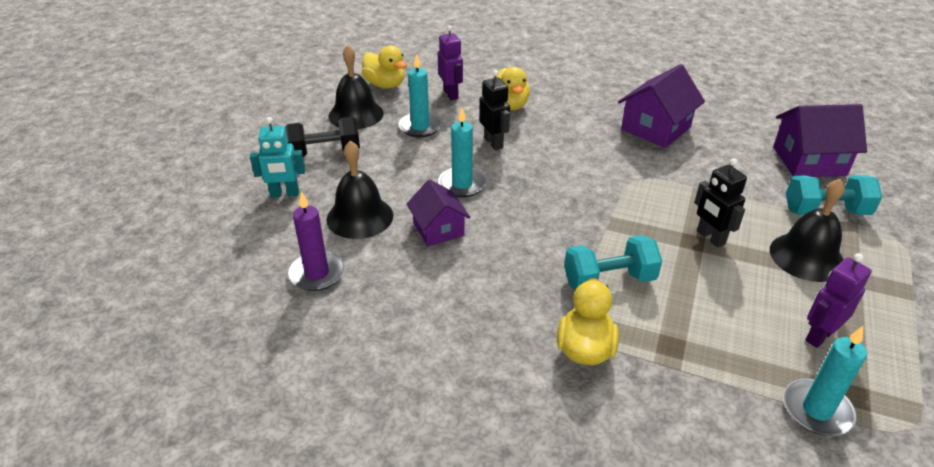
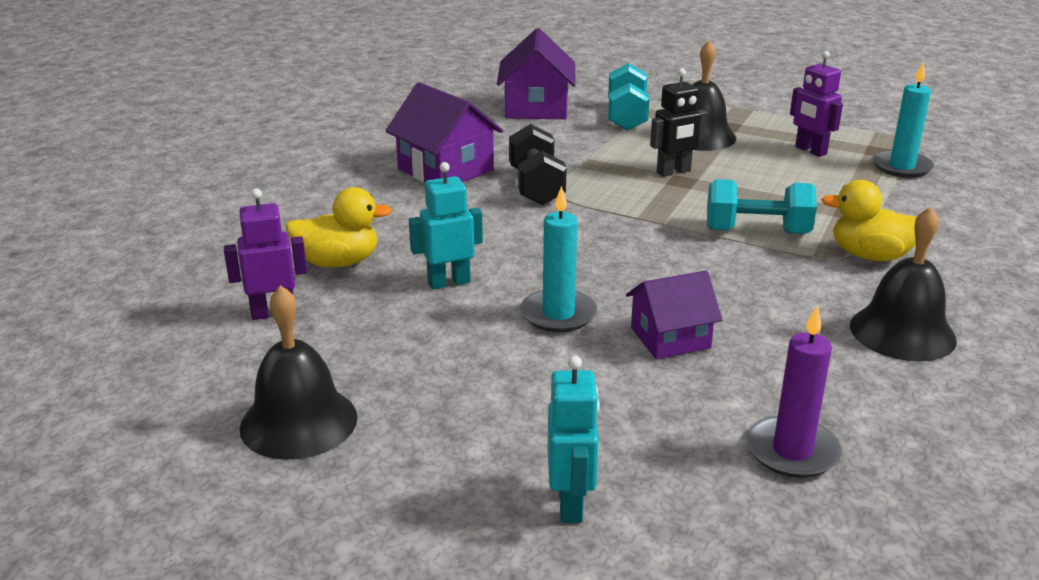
camera: 85 degrees left, 10 degrees down
black dumbbell [285,117,360,157] -> black dumbbell moved to [509,124,567,205]
black bell [326,140,393,239] -> black bell moved to [850,207,957,362]
yellow duck [362,46,407,89] -> none
turquoise candle [398,54,442,137] -> none
black robot [479,70,510,150] -> turquoise robot [409,162,483,289]
turquoise dumbbell [564,235,662,290] -> turquoise dumbbell turned 75 degrees counterclockwise [707,179,817,234]

